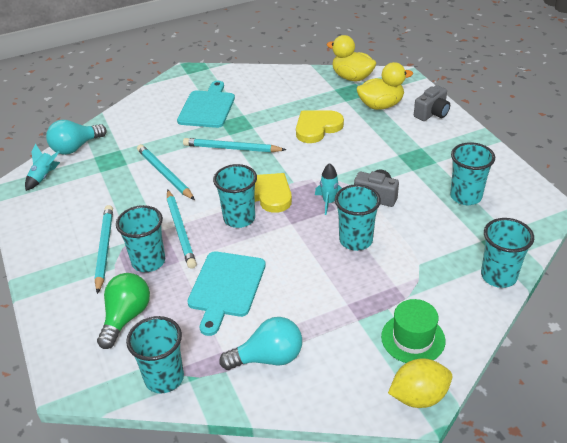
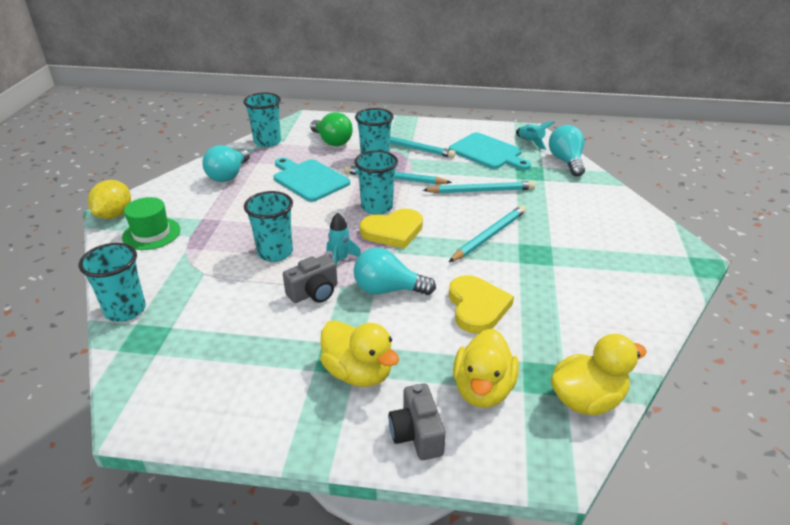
camera: 120 degrees right, 5 degrees down
turquoise cutting board [177,81,235,128] -> turquoise cutting board moved to [449,132,531,170]
turquoise cup [450,142,495,205] -> none
none -> yellow duck [320,320,399,387]
none -> turquoise light bulb [354,248,436,295]

